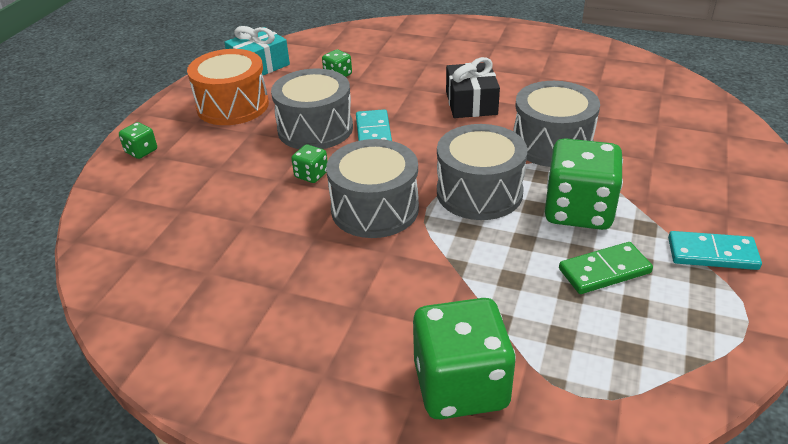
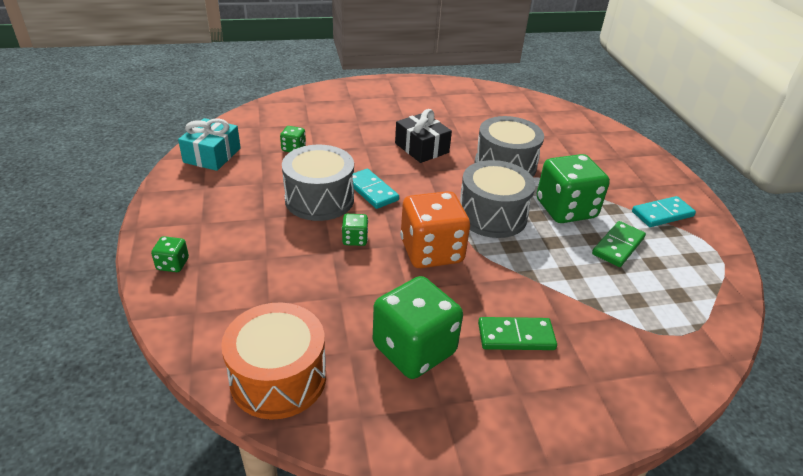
camera: 35 degrees left, 0 degrees up
orange drum [187,49,269,125] -> orange drum moved to [221,303,326,420]
grey drum [326,139,419,238] -> orange dice [400,191,470,268]
green dice [413,298,516,420] -> green dice moved to [373,276,463,379]
none -> green domino [478,317,557,350]

